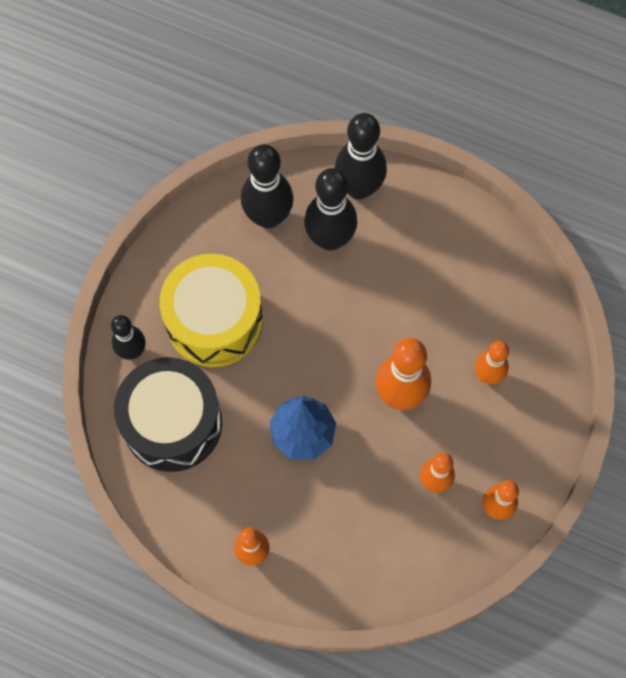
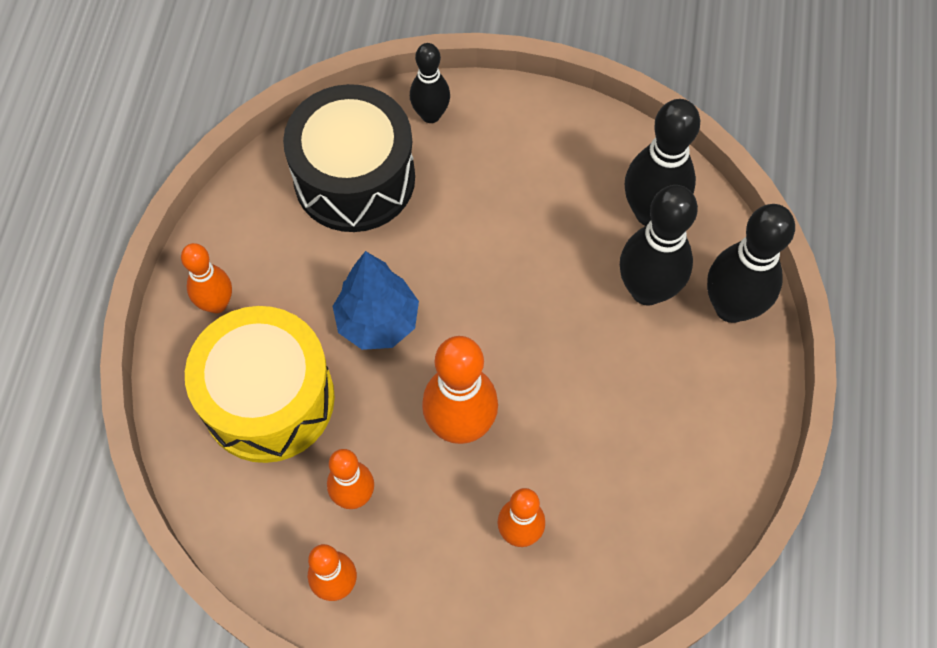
camera: 75 degrees right, 5 degrees down
yellow drum [159,254,263,367] -> yellow drum moved to [185,306,335,463]

